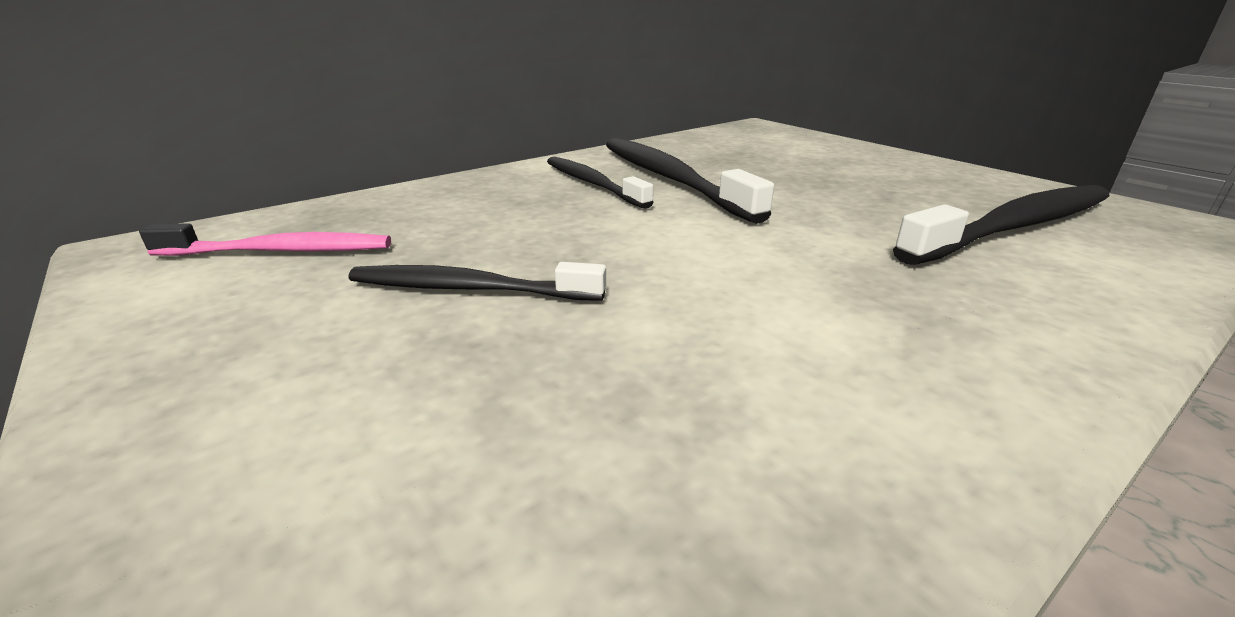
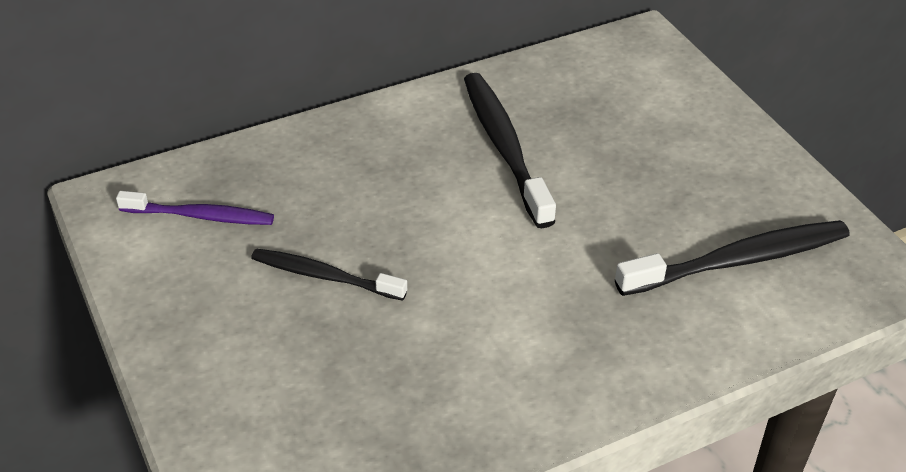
camera: 10 degrees right, 15 degrees up
pink toothbrush [139,223,391,256] -> purple toothbrush [116,191,274,225]
black toothbrush [547,157,654,209] -> none

